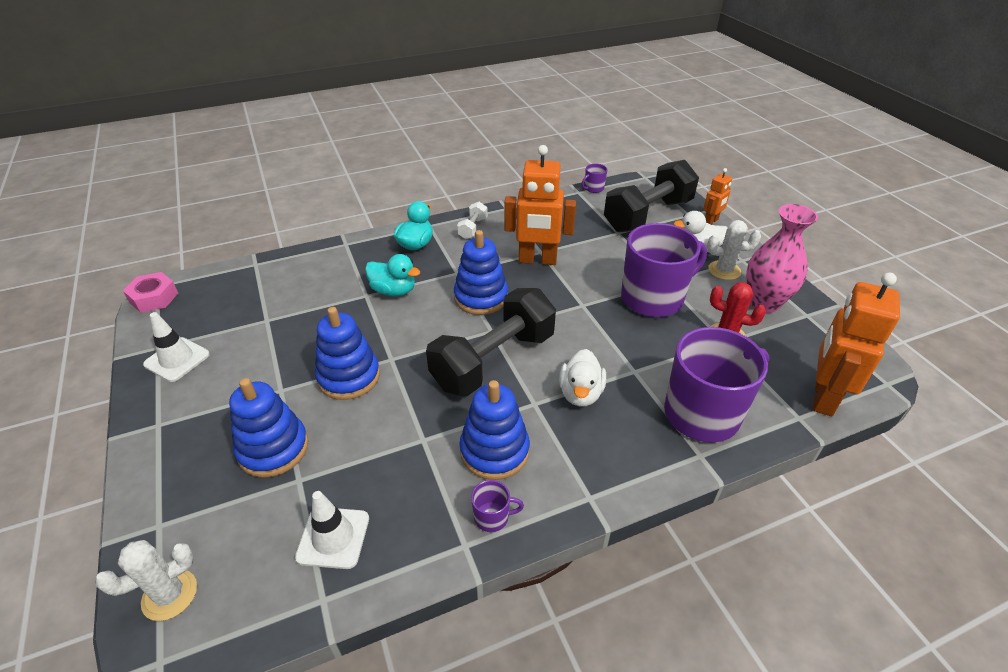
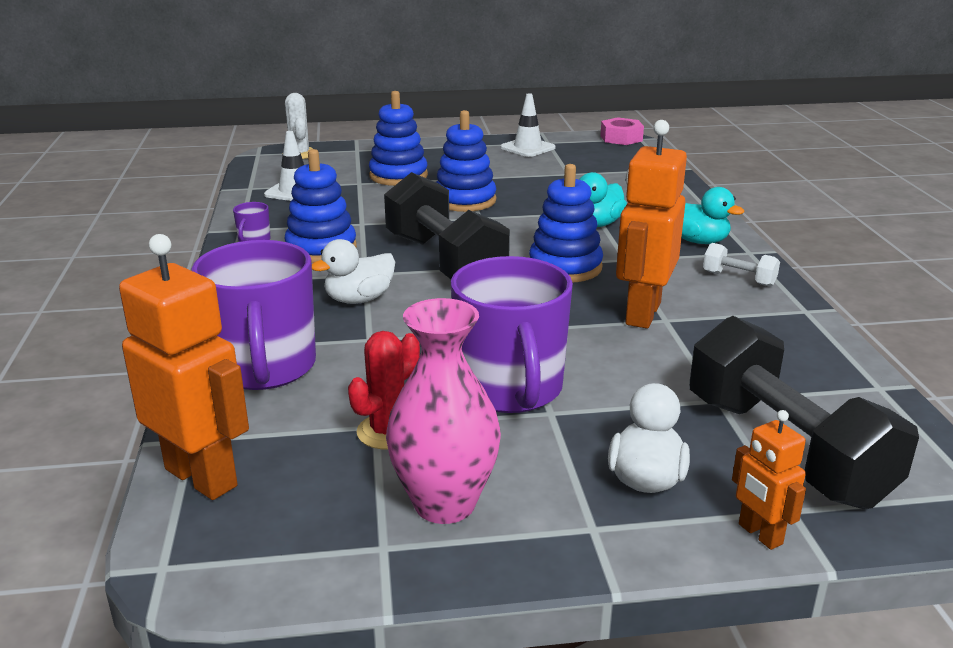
camera: 105 degrees right, 15 degrees down
white duck [559,349,606,407] -> white duck turned 60 degrees counterclockwise [312,239,395,304]
purple mug [581,164,607,193] -> none
white cactus [707,220,761,280] -> none

